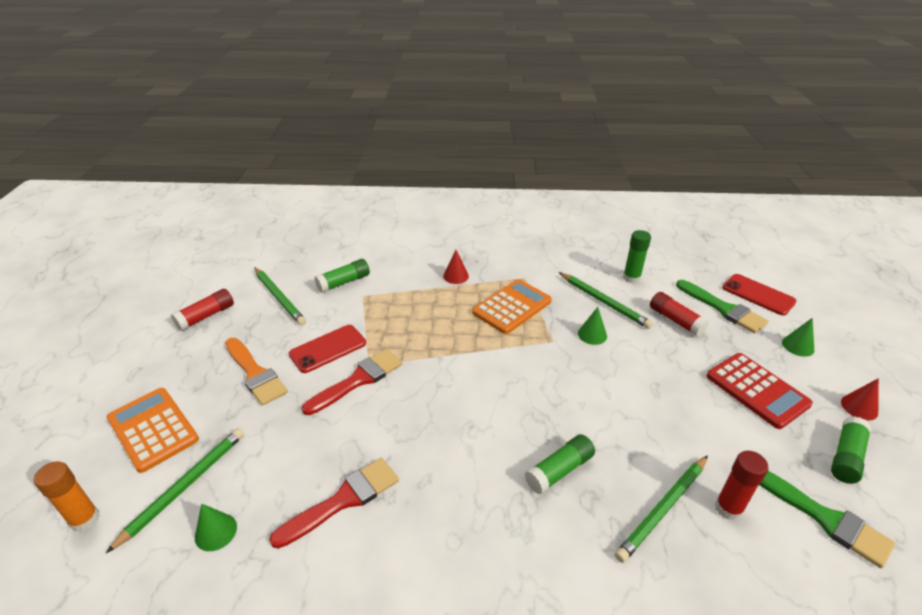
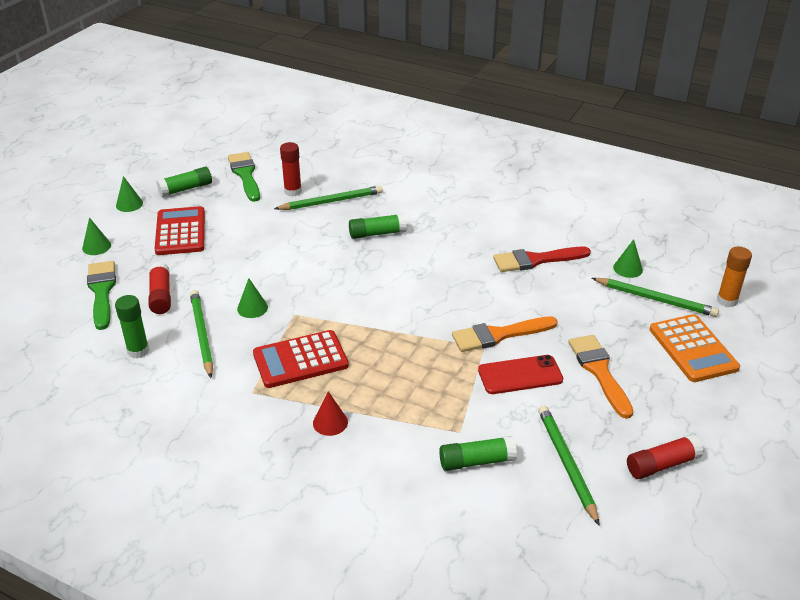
camera: 155 degrees left, 0 degrees up
green pencil [106,428,244,553] -> green pencil turned 120 degrees counterclockwise [592,278,719,317]
red brush [302,349,402,415] -> orange brush [452,316,558,352]
orange calculator [472,279,552,334] -> red calculator [253,330,349,388]
red phone [722,274,796,315] -> none
red cone [841,378,879,420] -> green cone [116,176,143,212]

